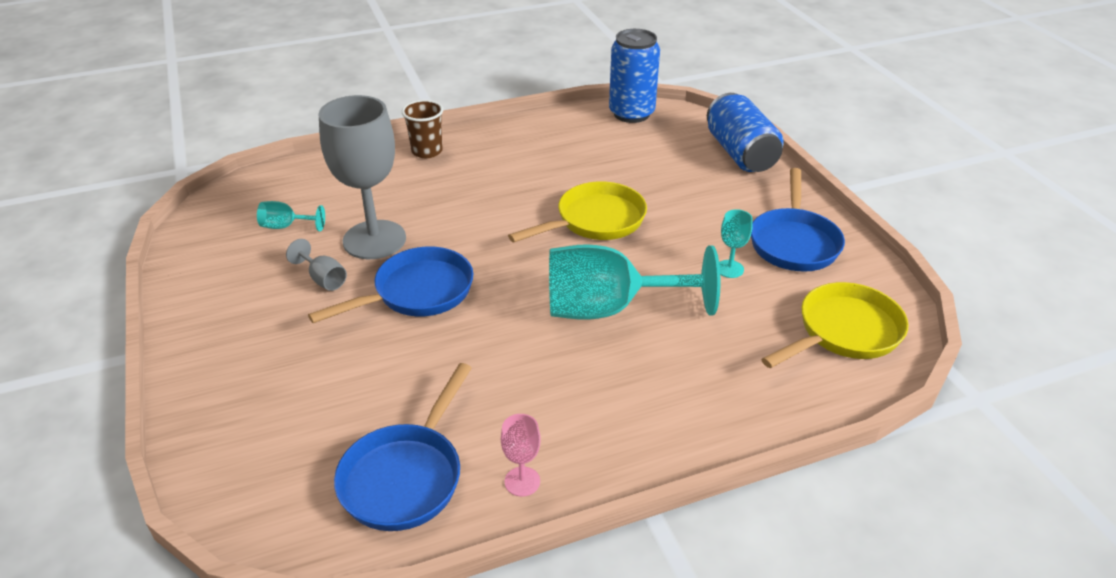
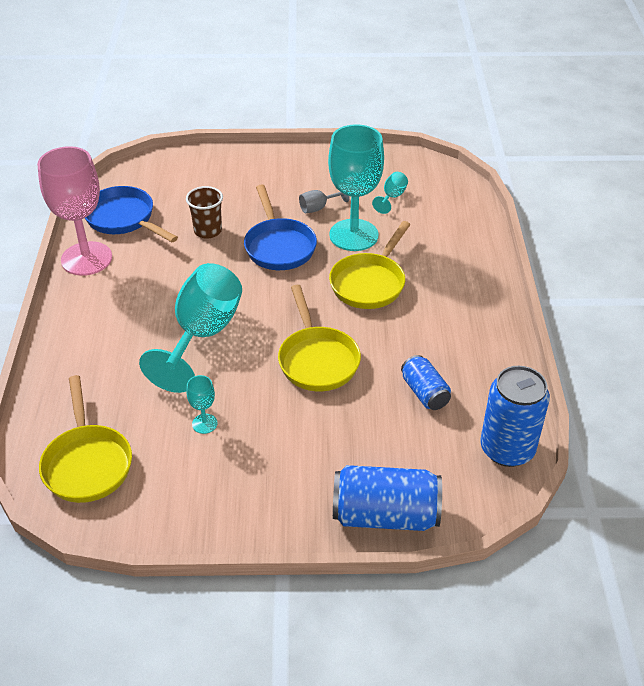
camera: 110 degrees right, 5 degrees up
grey goblet [318,95,406,259] -> turquoise goblet [328,124,384,251]
brown cup [402,100,443,158] -> brown cup moved to [186,186,223,239]
pink goblet [501,414,541,497] -> pink goblet [37,146,112,276], size x2.36
blue pan [751,168,845,272] -> none
none -> yellow pan [329,221,411,309]
none -> blue can [401,355,451,410]

